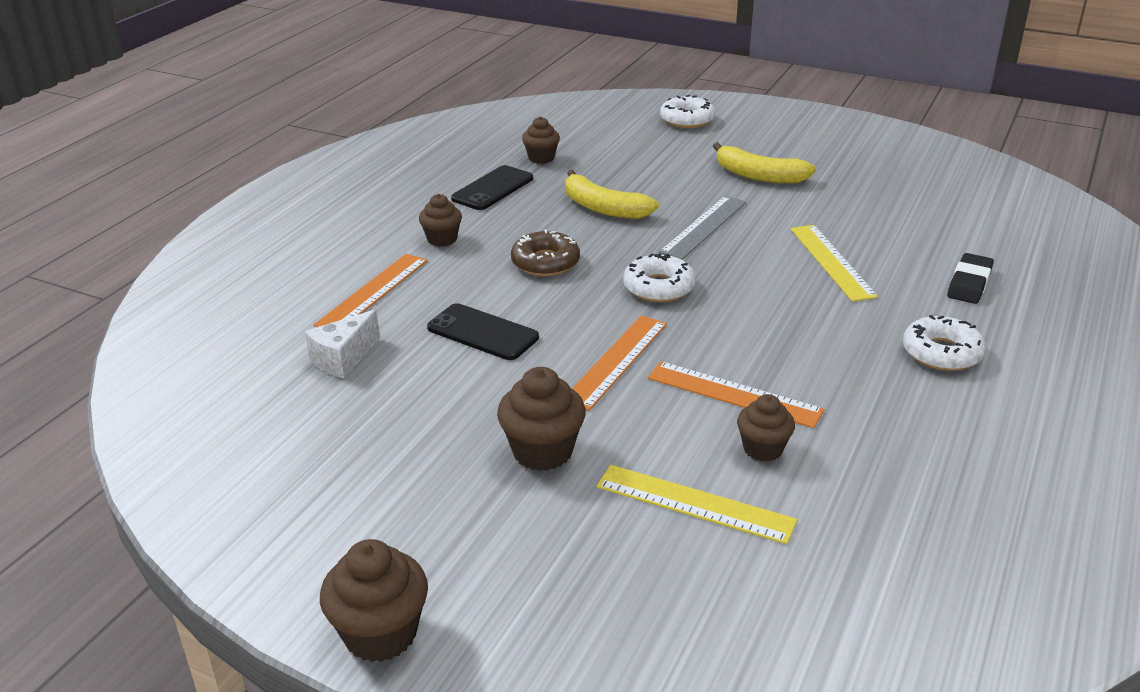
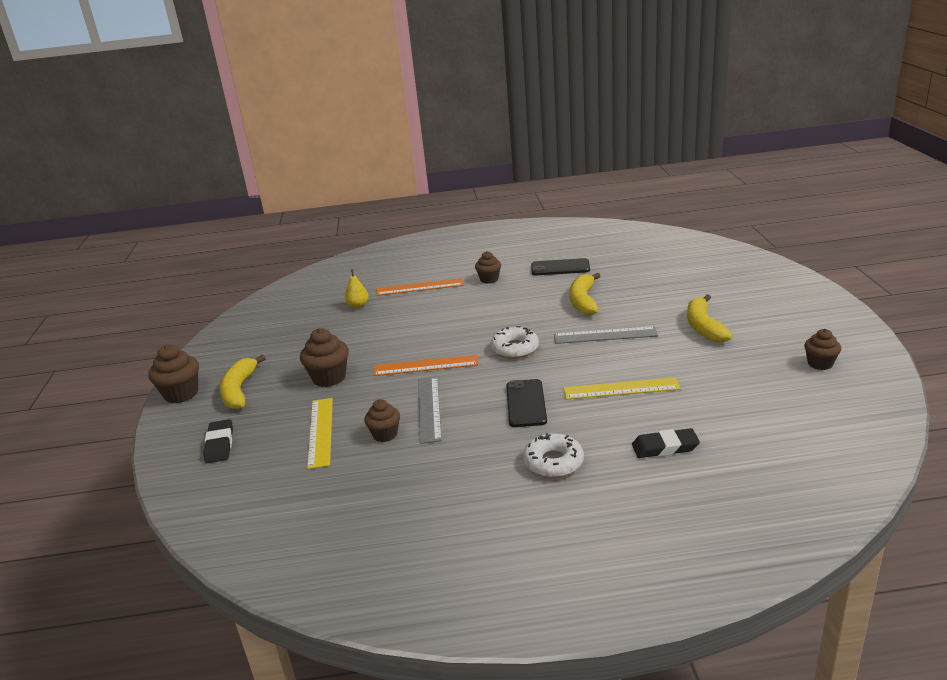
camera: 60 degrees right, 5 degrees down
white cheese [305,310,380,379] -> yellow pear [345,269,369,308]
black phone [427,303,539,360] -> black phone moved to [506,379,547,427]
brown donut [511,230,580,276] -> none
brown cupcake [522,116,560,164] -> brown cupcake moved to [804,329,841,370]
orange ruler [648,361,824,428] -> grey ruler [418,377,442,444]
white donut [660,95,715,128] -> none
yellow ruler [791,225,878,302] -> yellow ruler turned 45 degrees clockwise [563,377,681,400]
none -> black eraser [204,419,233,463]
none -> yellow banana [219,355,266,409]

